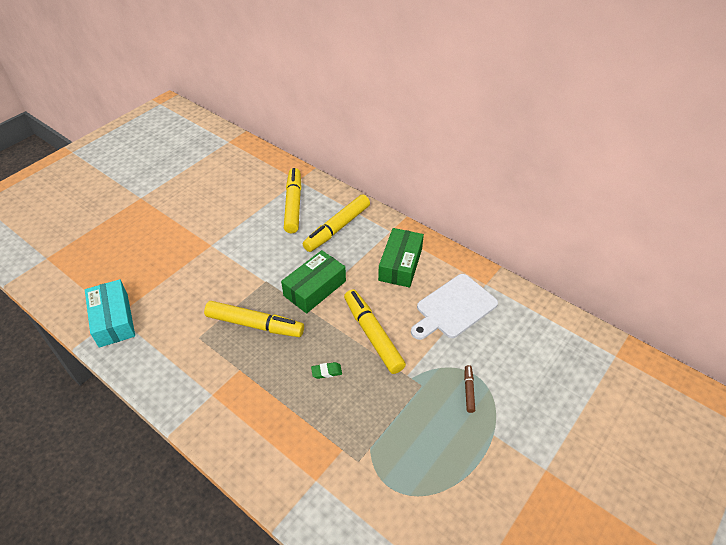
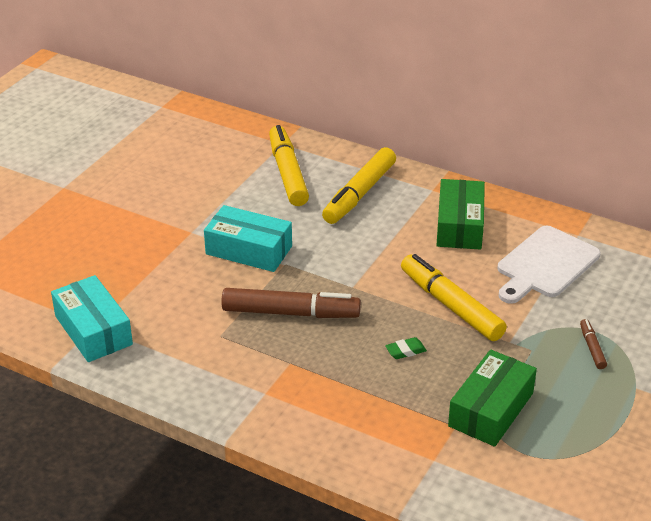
camera: 10 degrees left, 10 degrees down
yellow marker [204,301,304,337] -> brown marker [221,288,361,318]
green box [281,250,346,314] -> green box moved to [448,350,537,447]
none -> turquoise box [204,205,292,272]

